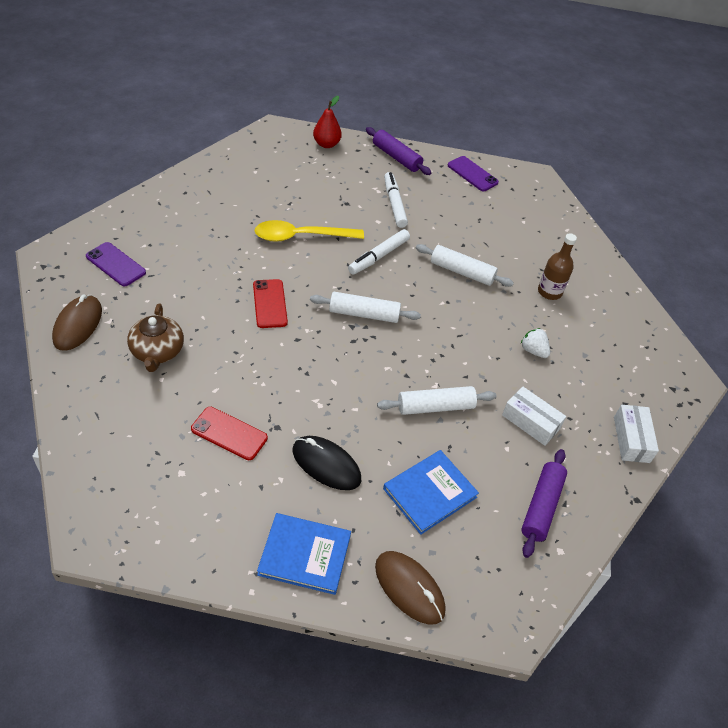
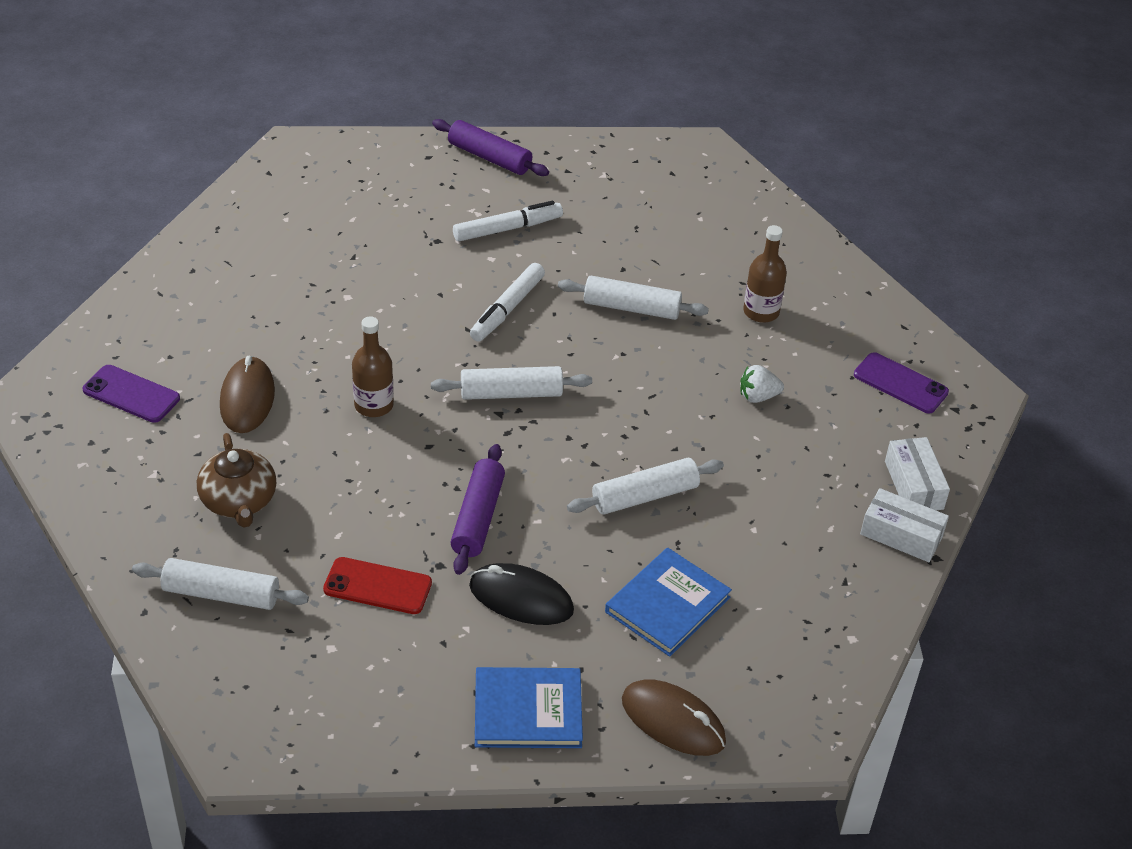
camera: 10 degrees left, 5 degrees down
brown mouse [52,295,102,351] -> brown mouse moved to [220,356,275,433]
red phone [253,279,288,328] -> brown bottle [352,316,394,417]
yellow spoon [254,220,364,242] -> none
red pear [313,96,342,148] -> none
white marker [384,172,408,228] -> white marker turned 90 degrees clockwise [453,201,563,241]
purple phone [448,156,499,191] -> purple phone moved to [854,352,949,414]
white box [502,387,566,446] -> white box moved to [860,488,949,562]
white strawberry [521,328,550,358] -> white strawberry turned 45 degrees counterclockwise [740,365,784,403]
purple rolling pin [521,449,567,558] -> purple rolling pin moved to [450,444,505,575]
none -> white rolling pin [132,558,309,610]

